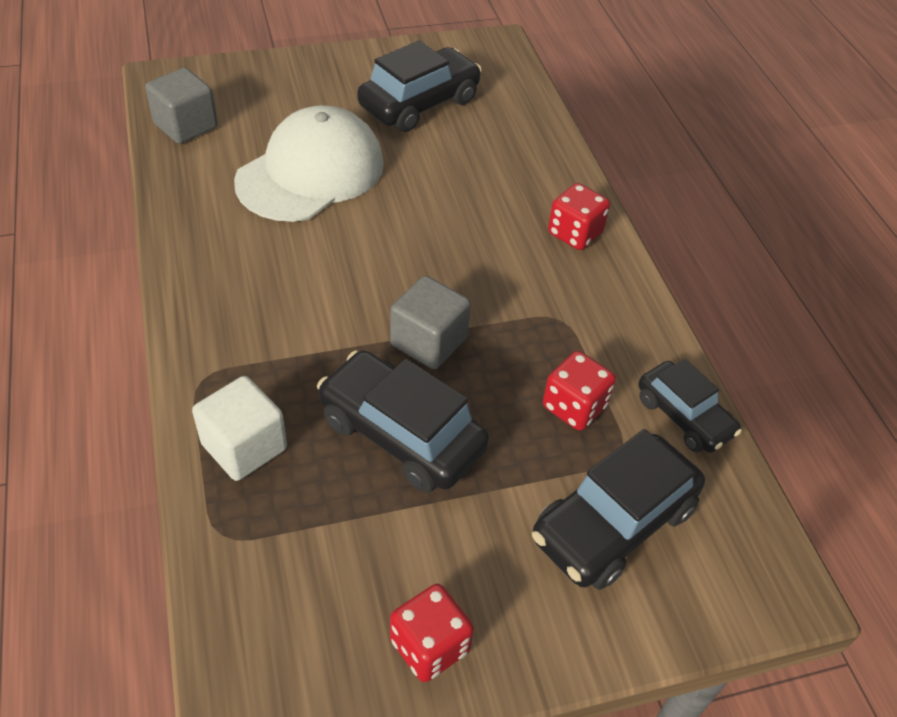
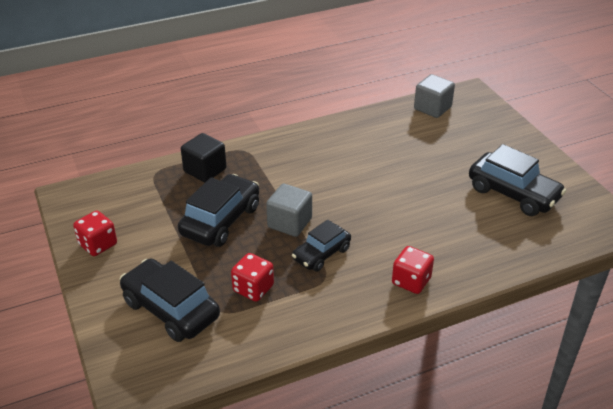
camera: 85 degrees right, 10 degrees down
white cube [192,376,287,481] -> black cube [181,133,226,182]
white cap [234,105,384,222] -> none
black car [638,359,742,453] -> black car moved to [292,220,351,272]

